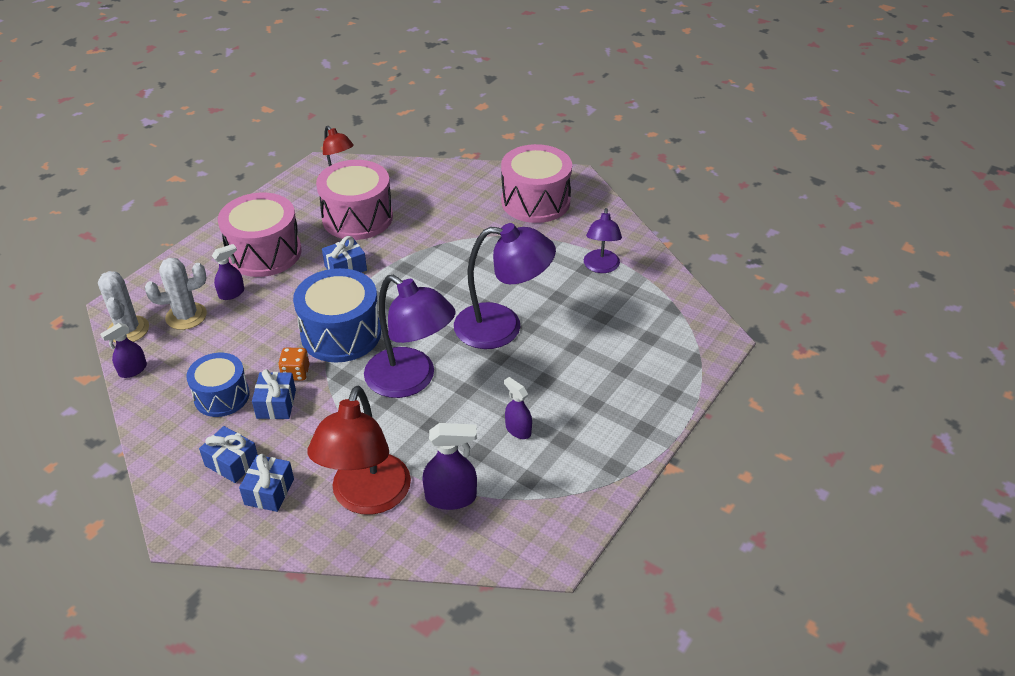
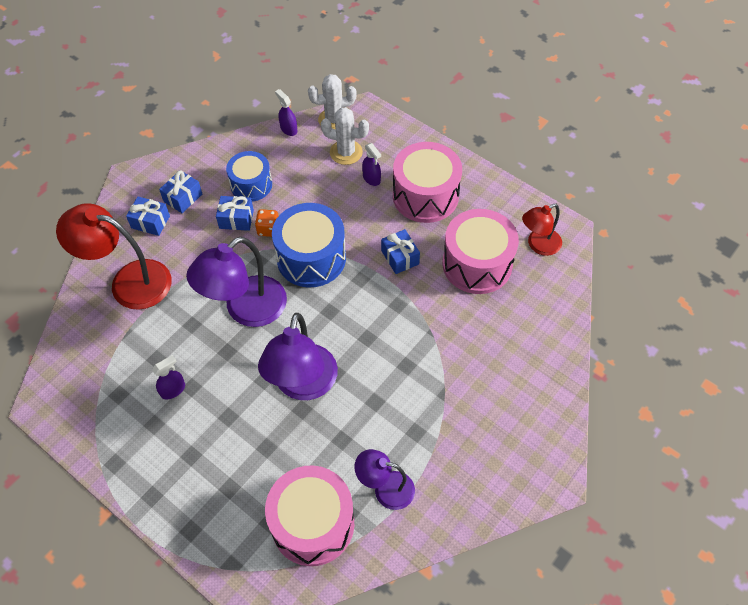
camera: 95 degrees right, 15 degrees up
white cactus [145,258,207,330] -> white cactus turned 60 degrees counterclockwise [321,107,369,165]
purple spray bottle [422,423,477,510] -> none
pink drum [501,144,572,223] -> pink drum moved to [265,466,354,566]

